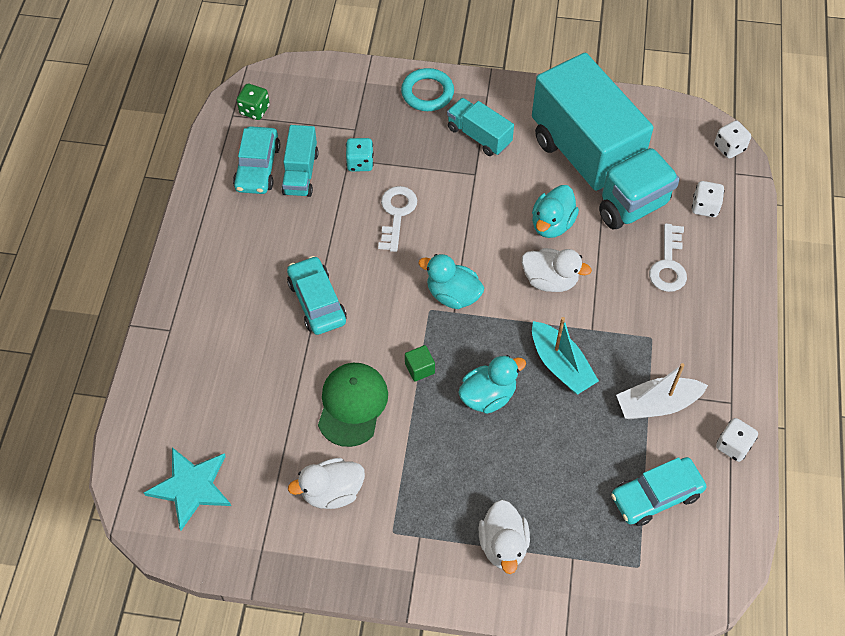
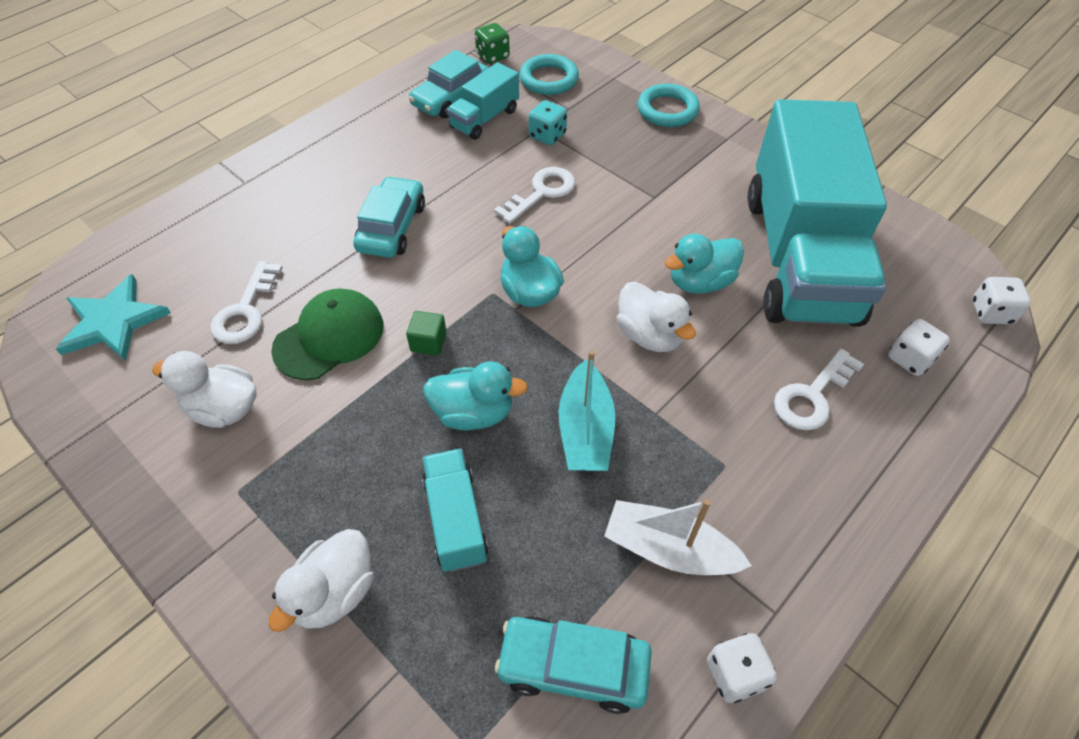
camera: 35 degrees right, 5 degrees down
turquoise truck [447,98,514,156] -> turquoise truck moved to [422,448,488,572]
none -> white key [211,261,283,344]
none -> turquoise ring [519,54,579,95]

